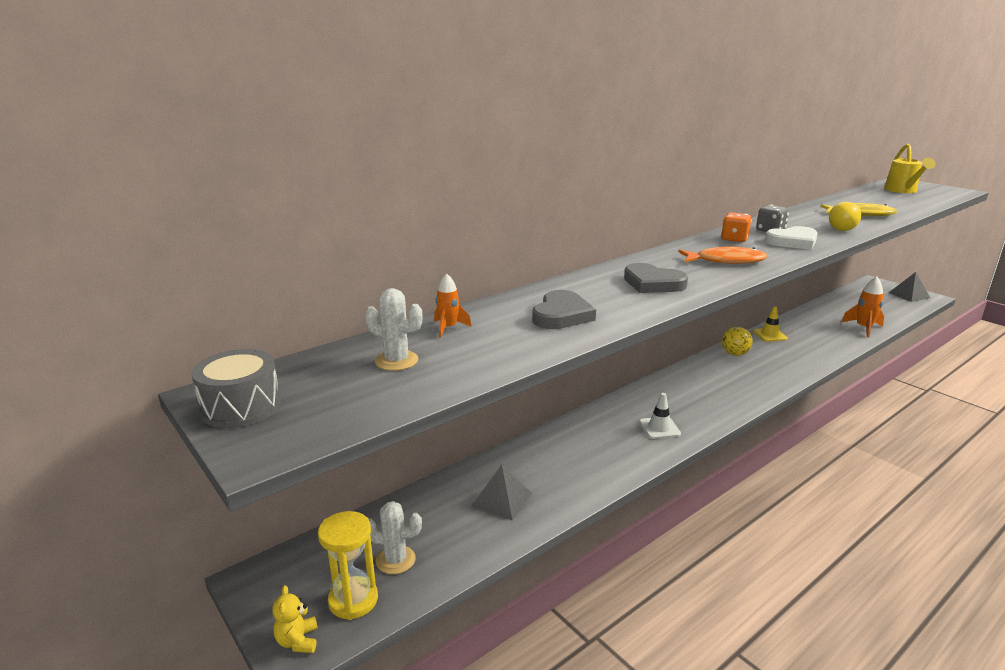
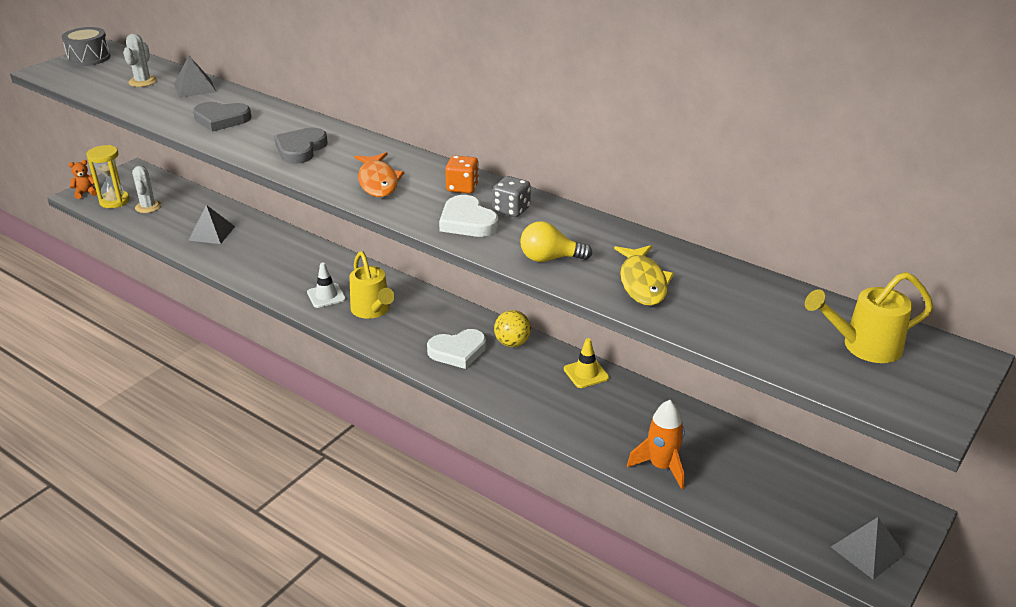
camera: 75 degrees right, 10 degrees up
yellow teddy bear [272,585,318,653] -> orange teddy bear [68,160,97,199]
orange rocket [434,274,472,338] -> grey pyramid [174,55,216,98]
none -> yellow watering can [350,251,395,319]
none -> white heart [427,329,486,369]

